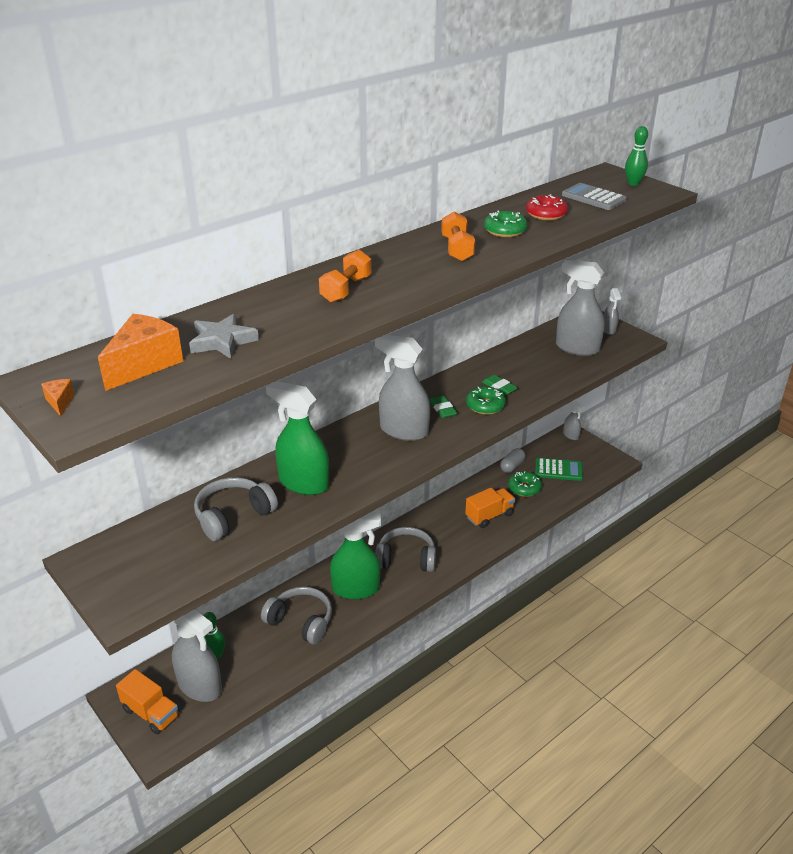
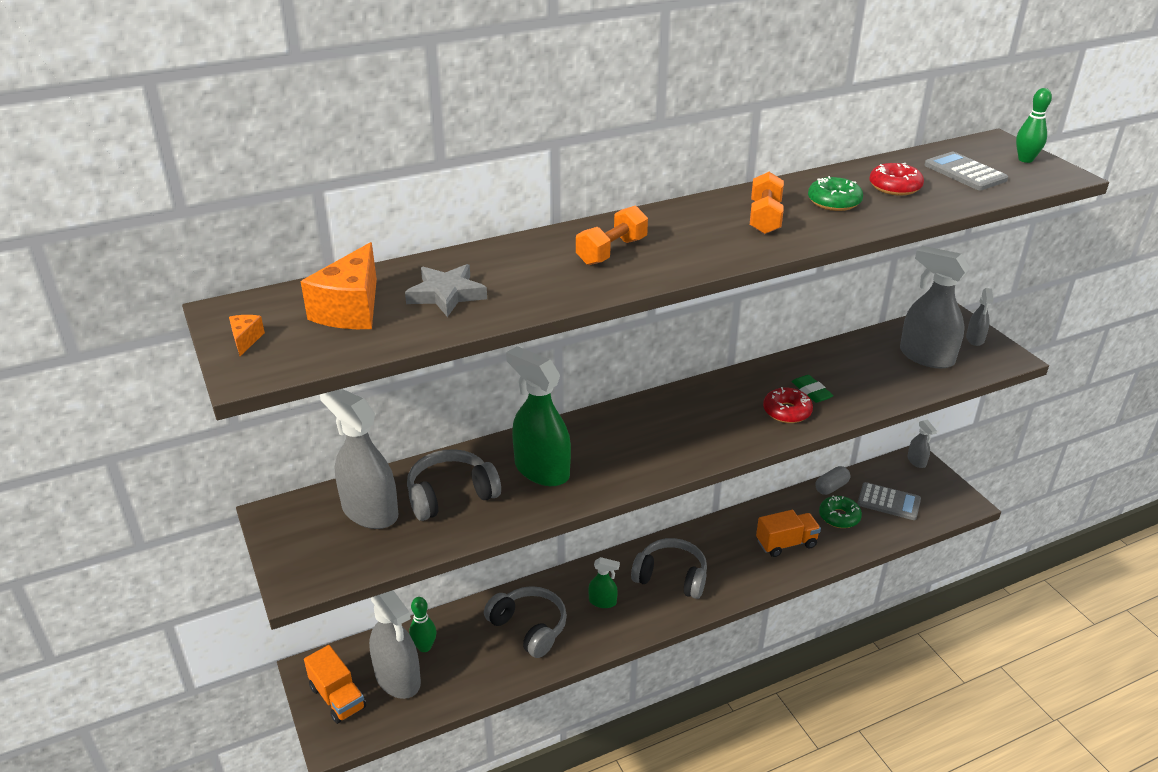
camera: 15 degrees right, 0 degrees up
orange cheese [98,314,183,391] -> orange cheese turned 150 degrees clockwise [300,242,377,329]
green spray bottle [330,512,381,599] -> green spray bottle [588,557,620,608], size x0.50
grey spray bottle [375,335,430,441] -> grey spray bottle moved to [320,389,398,529]
green eraser [429,395,457,418] -> none
green donut [466,386,506,415] -> red donut [763,387,813,423]
green calculator [535,458,583,481] -> grey calculator [857,482,921,520]

